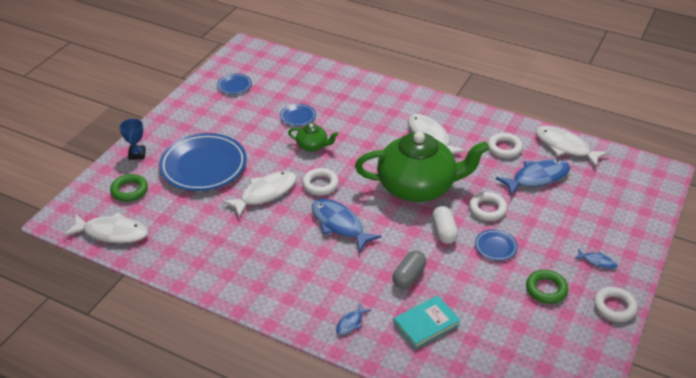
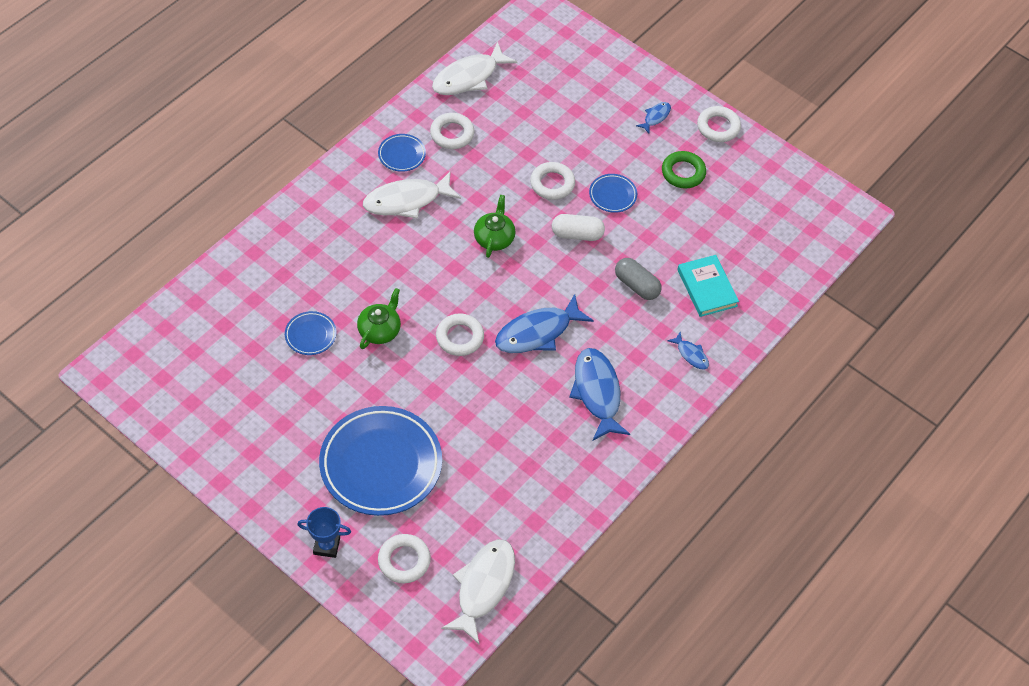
camera: 80 degrees left, 15 degrees up
green ring [110,174,148,202] -> white ring [378,534,431,583]
blue plate [217,74,252,94] -> blue plate moved to [378,134,426,172]
white fish [222,171,296,217] -> none
green teapot [355,132,489,202] -> green teapot [474,195,515,258], size x0.43
blue fish [496,159,570,196] -> blue fish moved to [569,348,630,441]

